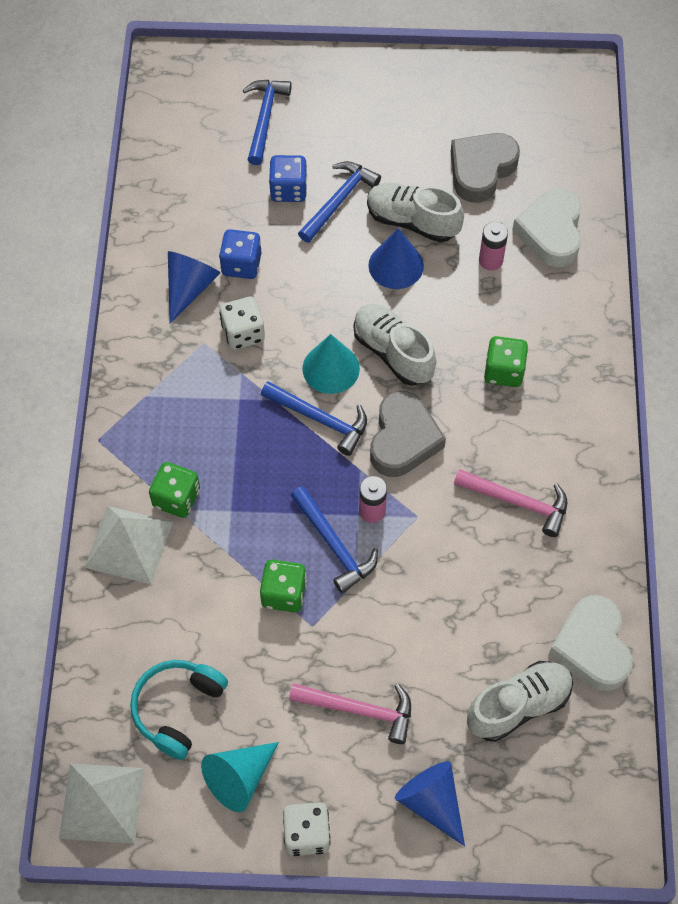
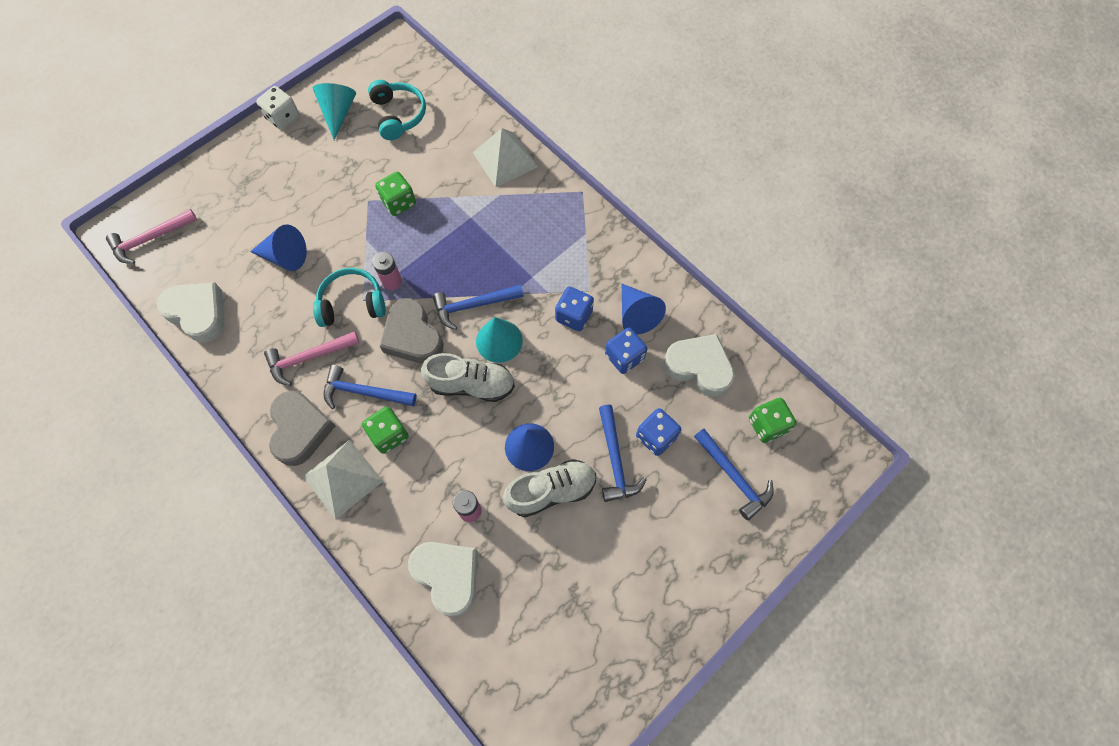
camera: 135 degrees right, 5 degrees up
white pyramid [59,763,144,844] -> white pyramid moved to [303,440,383,519]
green dice [149,462,200,518] -> green dice moved to [749,398,796,443]
white dice [220,297,265,350] -> blue dice [555,287,594,331]
pink hammer [289,683,411,744] -> pink hammer moved to [106,209,197,264]
blue hammer [291,486,378,593] -> blue hammer moved to [324,365,417,409]
blue cone [395,761,465,846] -> blue cone moved to [250,225,307,271]
grey heart [451,133,520,203] -> grey heart moved to [269,391,336,466]
white shoe [467,661,573,742] -> none
none -> turquoise headphones [313,268,386,327]
none -> white heart [663,334,735,397]

